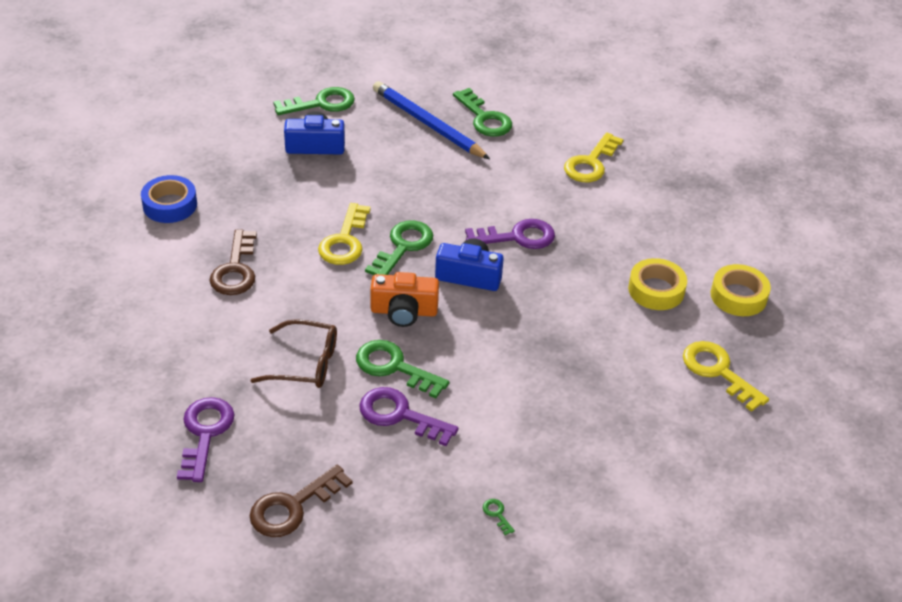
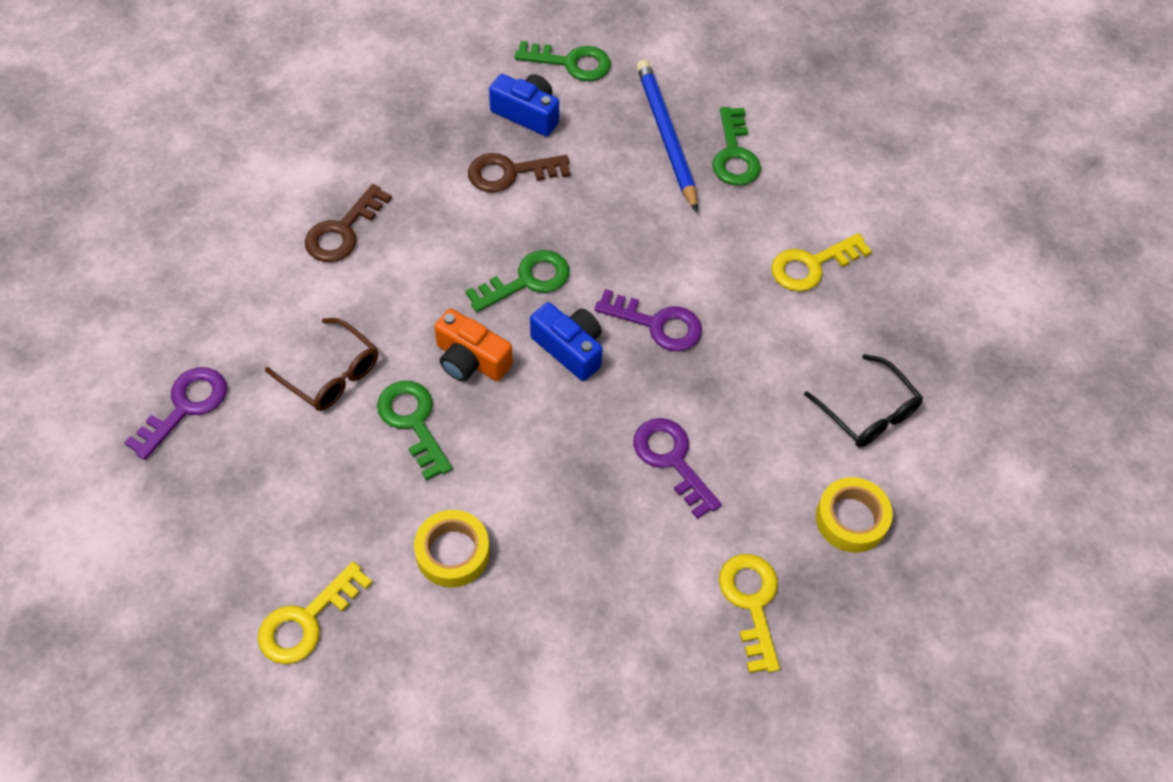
camera: 30 degrees right, 15 degrees up
blue tape [141,175,197,223] -> none
brown key [250,465,352,537] -> brown key moved to [468,153,570,193]
yellow key [318,203,371,265] -> yellow key moved to [258,561,372,664]
purple key [359,387,459,446] -> purple key moved to [633,418,722,519]
green key [483,499,515,535] -> none
yellow tape [628,258,687,310] -> yellow tape moved to [414,510,490,587]
none -> black glasses [804,354,923,447]

